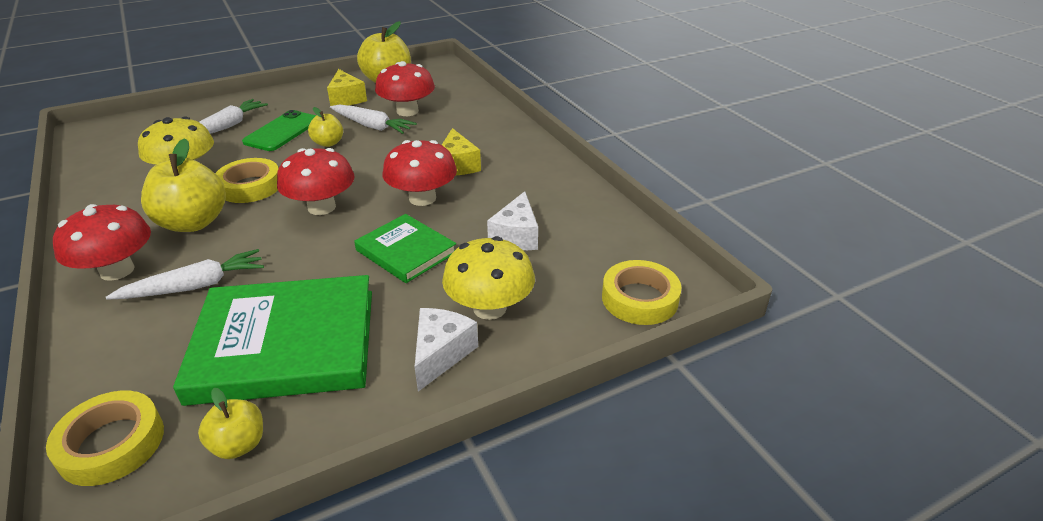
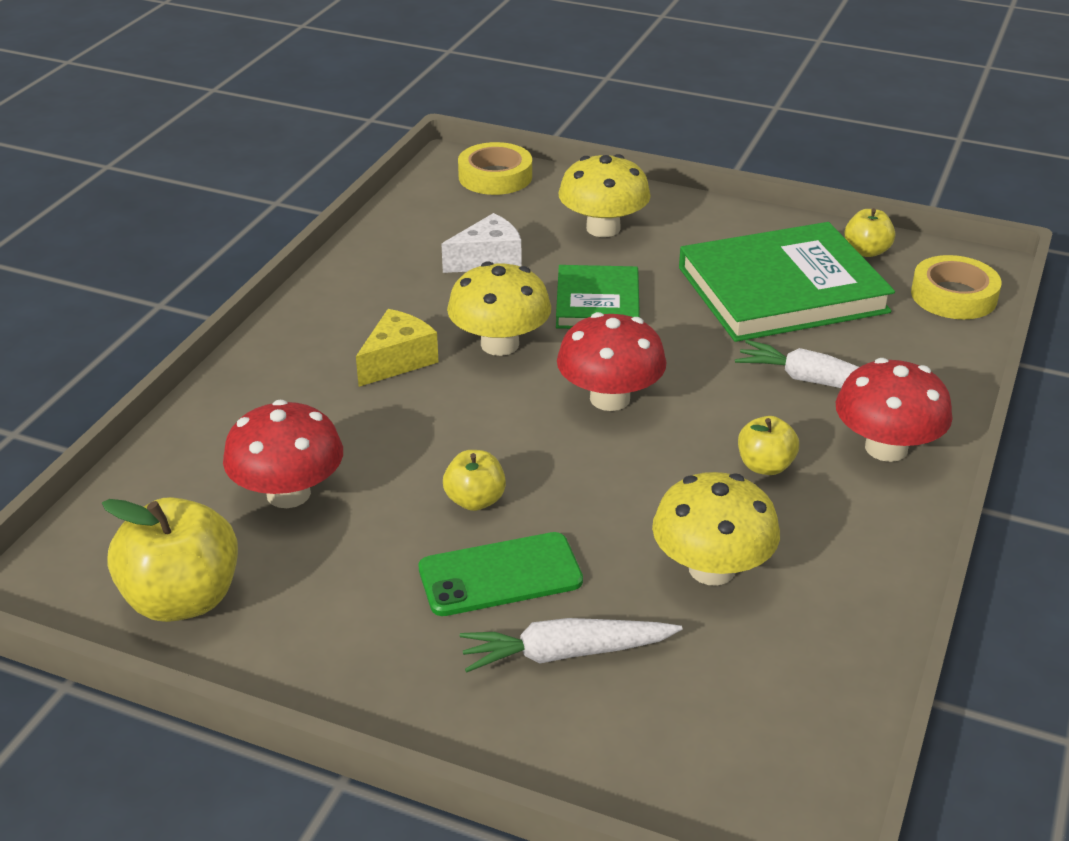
camera: 130 degrees left, 0 degrees up
yellow apple [141,138,226,232] -> yellow apple [738,416,799,475], size x0.54
green book [173,275,372,406] -> green book turned 60 degrees counterclockwise [679,222,895,342]
yellow tape [215,158,279,203] -> none
yellow cheese [327,69,367,106] -> none
white carrot [330,104,417,134] -> none
red mushroom [382,140,457,206] -> yellow mushroom [447,261,551,356]
white cheese [414,308,478,392] -> none

